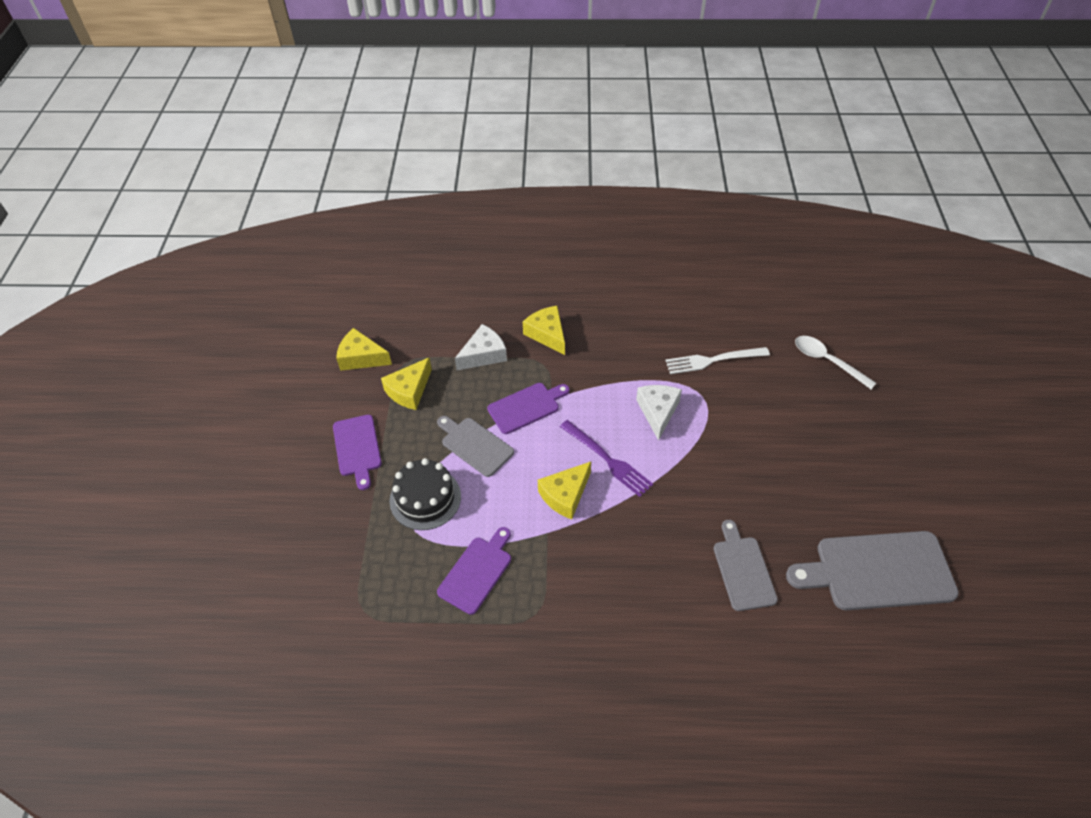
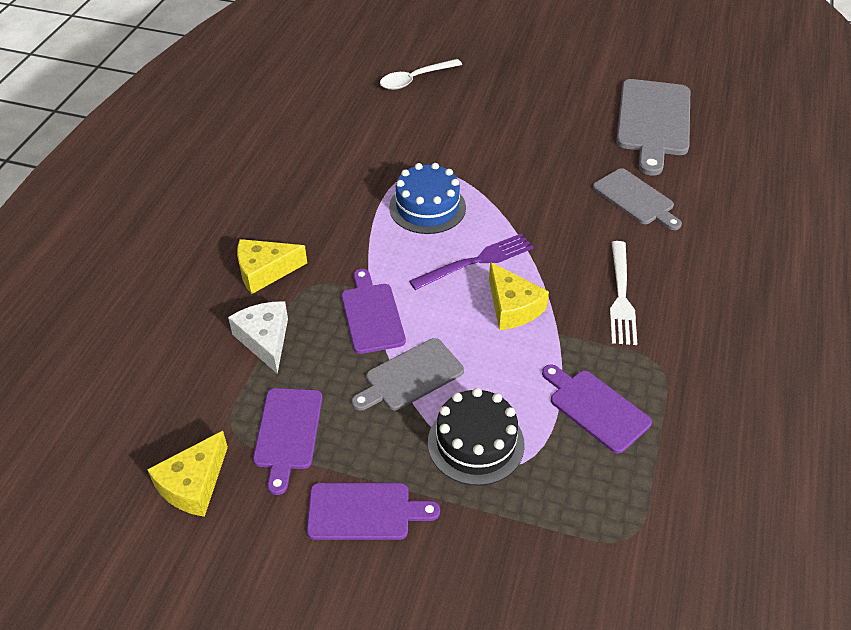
camera: 75 degrees left, 5 degrees down
yellow cheese [381,358,432,410] -> purple cutting board [253,388,322,495]
white cheese [636,385,682,441] -> blue cake [389,163,466,234]
white fork [665,347,770,374] -> white fork moved to [610,241,637,345]
grey cutting board [714,520,778,611] -> grey cutting board turned 135 degrees counterclockwise [593,168,682,230]

